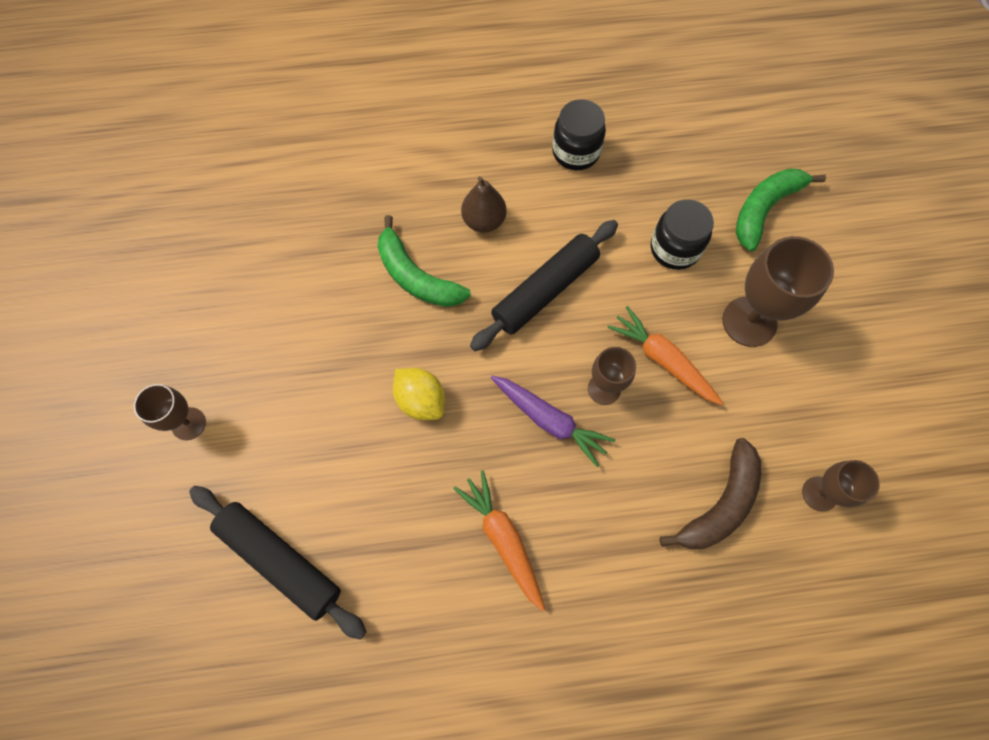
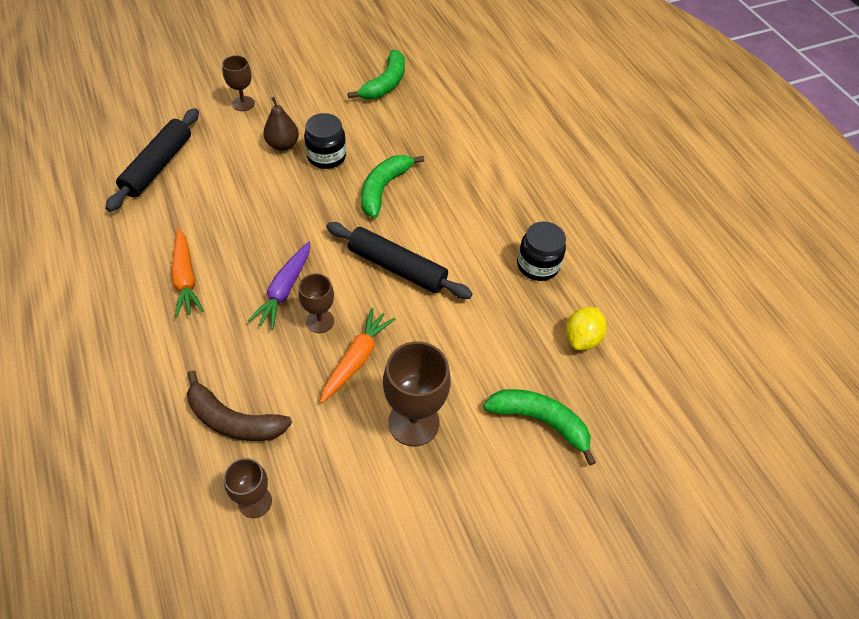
camera: 70 degrees right, 15 degrees down
yellow lemon [393,368,445,420] -> yellow lemon moved to [565,307,607,350]
orange carrot [453,470,545,611] -> orange carrot turned 120 degrees clockwise [171,228,204,318]
brown pear [461,176,507,232] -> brown pear moved to [263,97,299,151]
black jar [651,199,714,270] -> black jar moved to [304,113,346,169]
none -> green banana [348,50,405,99]

